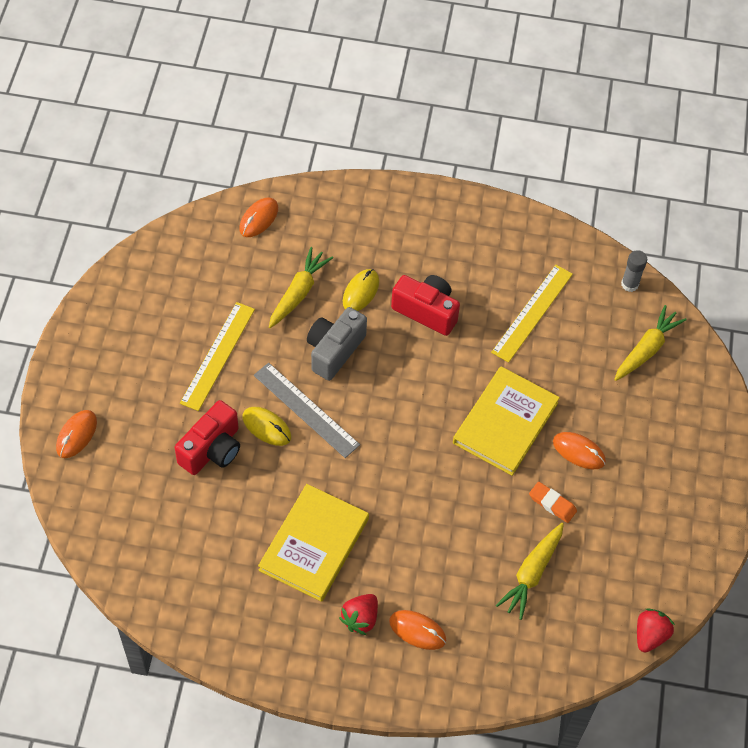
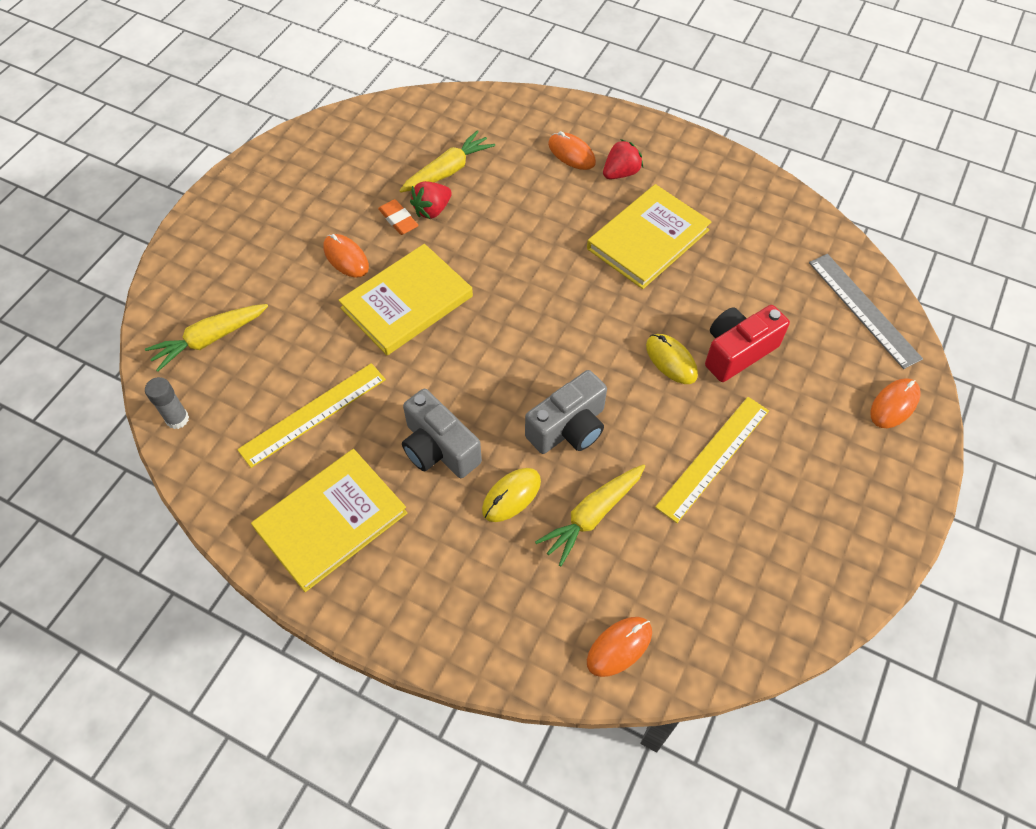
camera: 160 degrees left, 0 degrees up
grey ruler [254,363,360,458] -> grey ruler moved to [809,254,923,369]
red camera [391,275,460,336] -> grey camera [402,389,482,478]
red strawberry [637,608,675,653] -> red strawberry moved to [410,181,452,219]
none -> yellow book [251,449,407,592]

